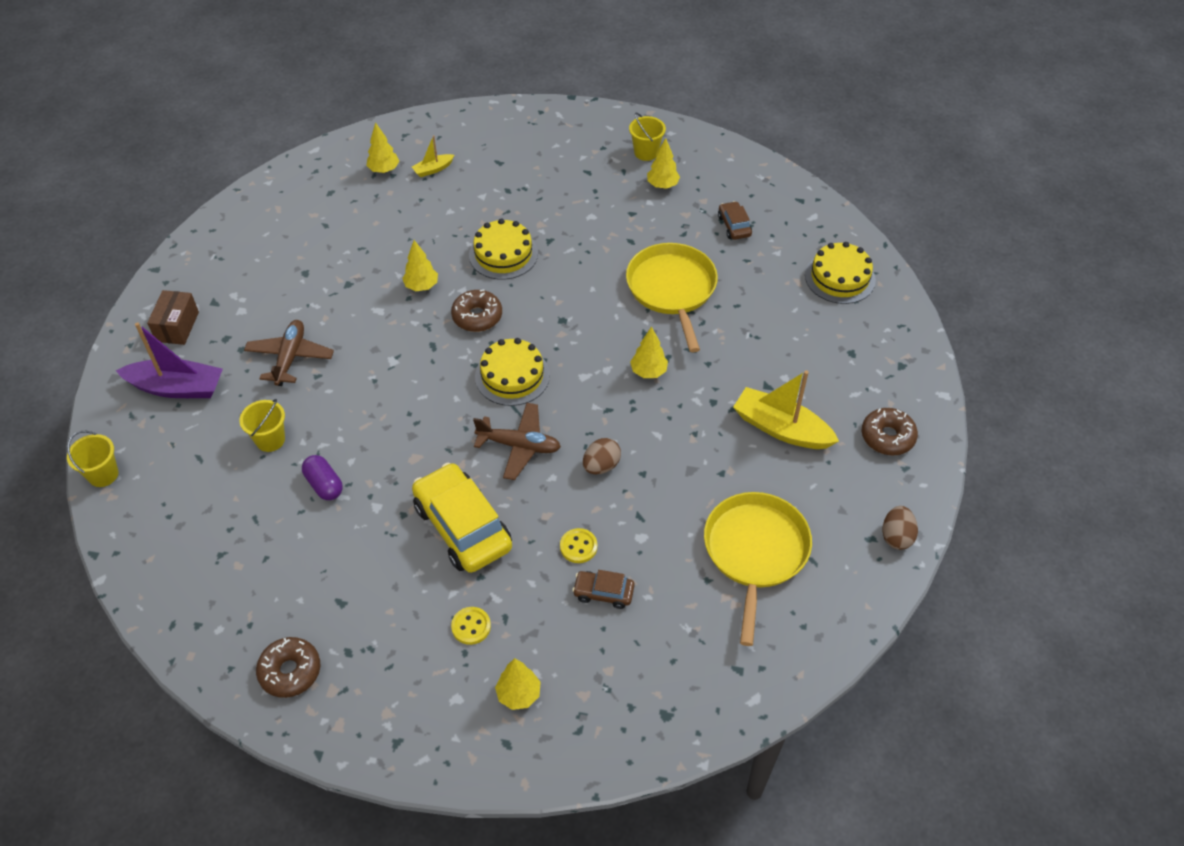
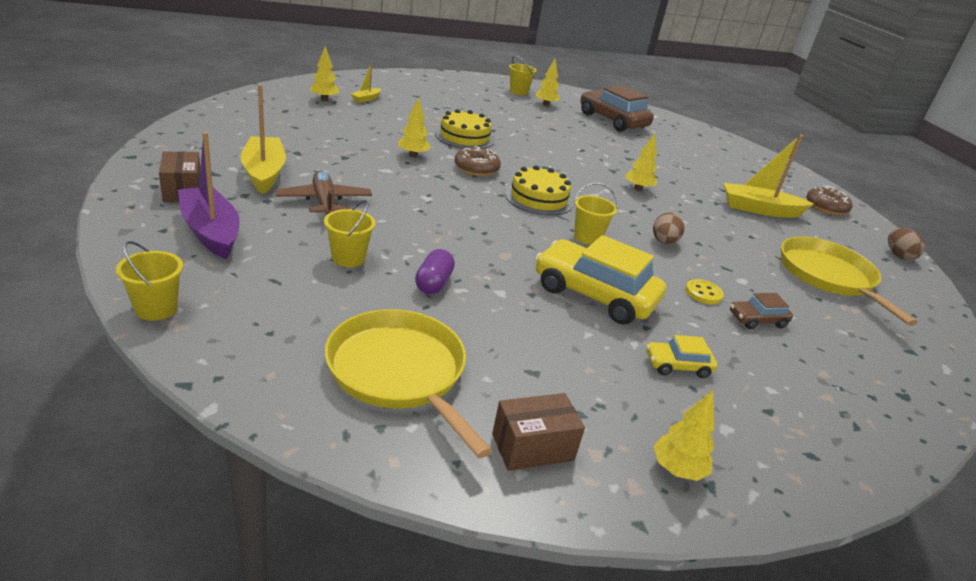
camera: 30 degrees left, 20 degrees down
purple boat [116,322,223,398] -> purple boat turned 105 degrees counterclockwise [178,132,240,259]
brown donut [256,637,320,698] -> brown box [492,393,585,471]
purple capsule [302,455,343,500] -> purple capsule turned 75 degrees clockwise [415,249,455,294]
yellow button [451,607,491,645] -> yellow car [646,335,718,378]
brown plane [473,403,561,480] -> yellow bucket [574,183,618,245]
yellow tree [495,658,541,710] -> yellow tree moved to [653,390,715,481]
yellow pan [626,243,718,352] -> yellow pan moved to [325,309,492,458]
brown car [718,201,752,240] -> brown car [580,85,654,132], size x2.08
yellow cake [805,242,876,304] -> none
none -> yellow boat [240,84,286,194]

